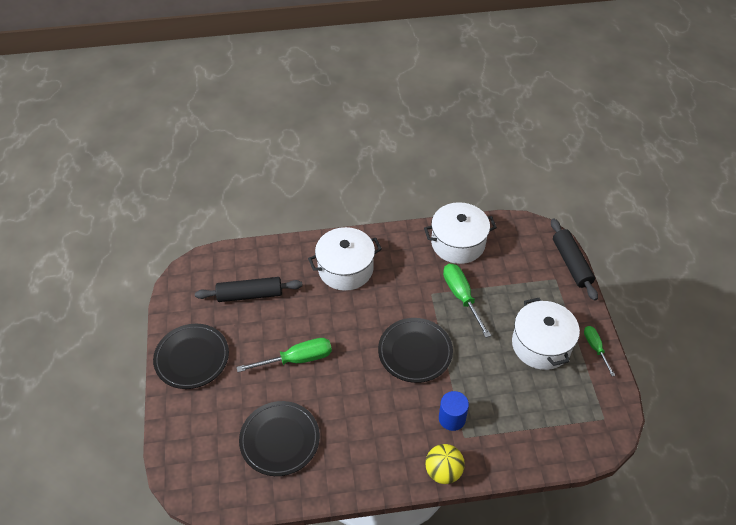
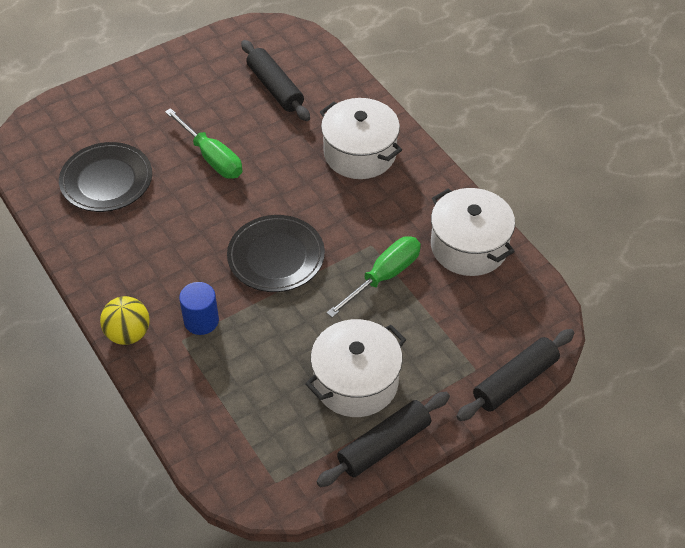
camera: 65 degrees right, 0 degrees up
black plate [153,324,229,389] -> none
green screwdriver [584,326,615,376] -> black rolling pin [316,392,450,487]

